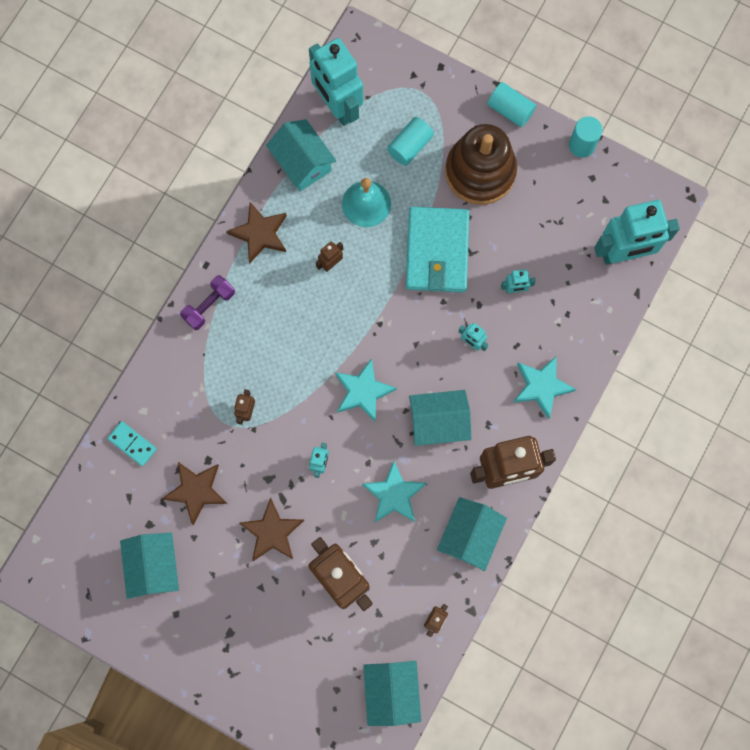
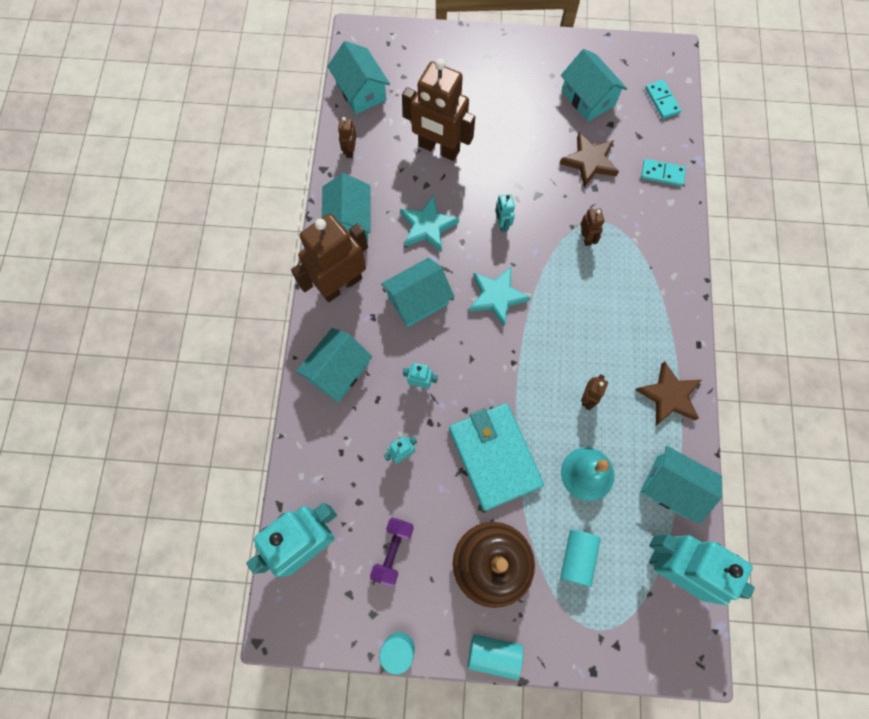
camera: 155 degrees right, 5 degrees down
purple dumbbell [180,275,235,330] -> purple dumbbell moved to [370,517,414,587]
brown star [239,498,304,561] -> none
turquoise star [513,356,576,419] -> turquoise house [296,328,372,402]
none -> turquoise domino [645,80,681,119]

